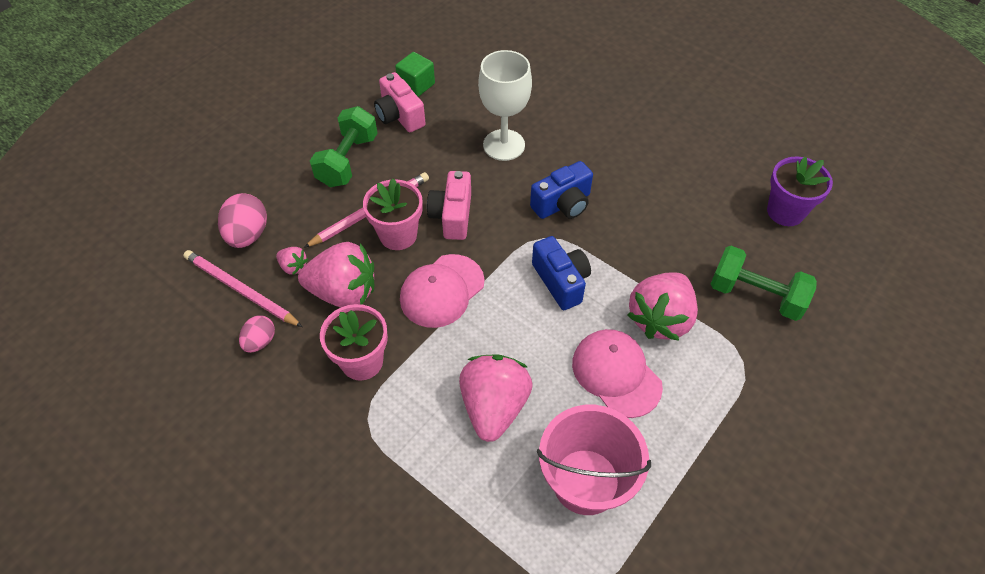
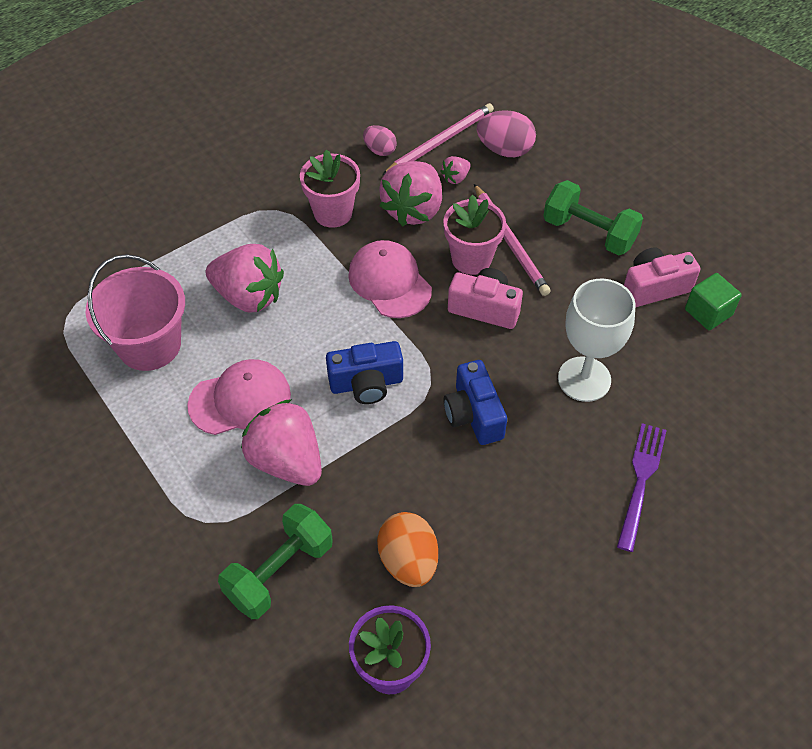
camera: 105 degrees right, 0 degrees up
none -> orange egg [377,512,438,587]
none -> purple fork [617,423,667,552]

